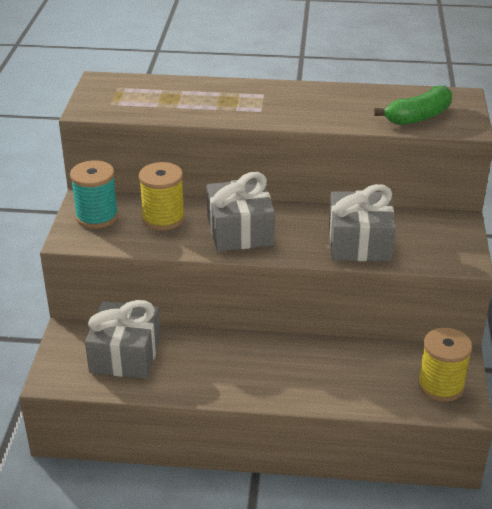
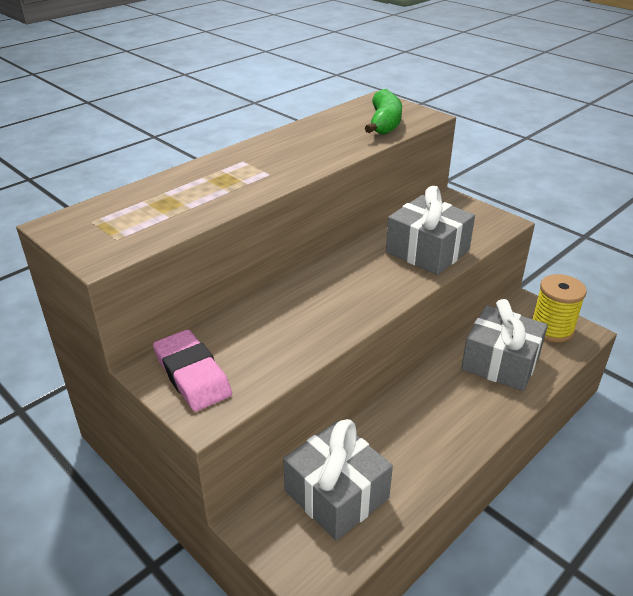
camera: 50 degrees left, 0 degrees up
turquoise spool [70,160,118,229] -> pink eraser [153,330,232,411]
yellow spool [139,162,185,231] -> none
grey gift [207,172,275,251] -> grey gift moved to [461,299,548,391]

